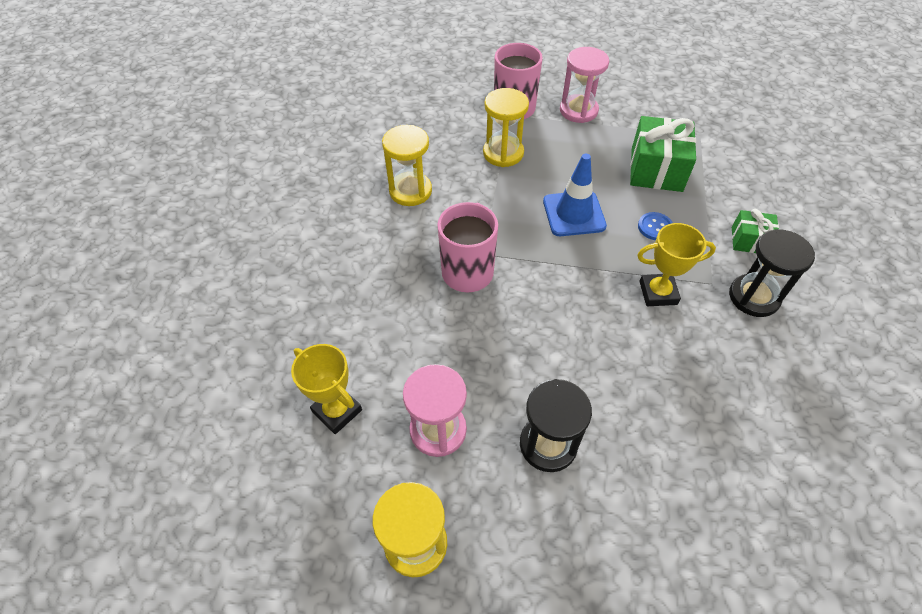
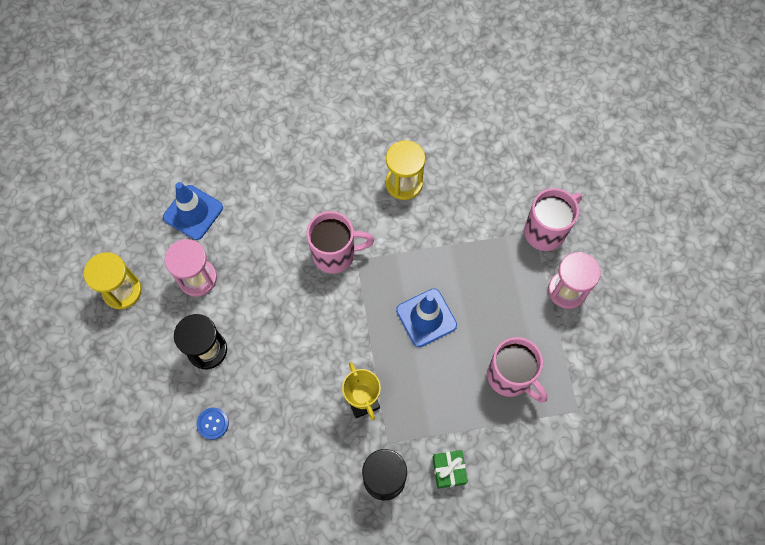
camera: 70 degrees right, 15 degrees up
yellow trophy [291,344,362,434] -> blue traffic cone [163,182,223,240]
yellow hourglass [483,88,529,167] -> none
green gift [630,116,696,192] -> pink mug [487,337,548,402]
blue button [638,212,673,240] -> blue button moved to [197,408,229,440]

